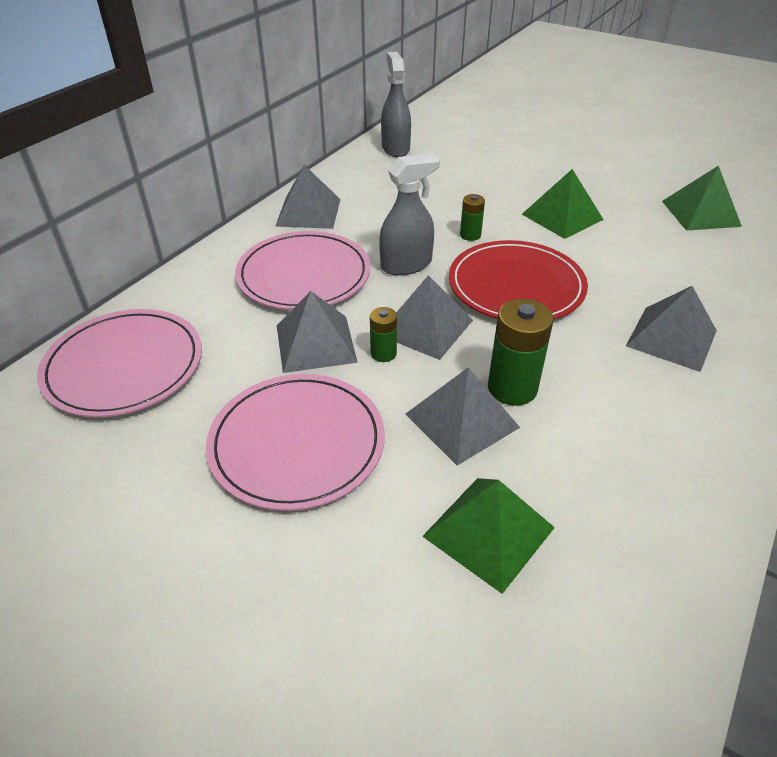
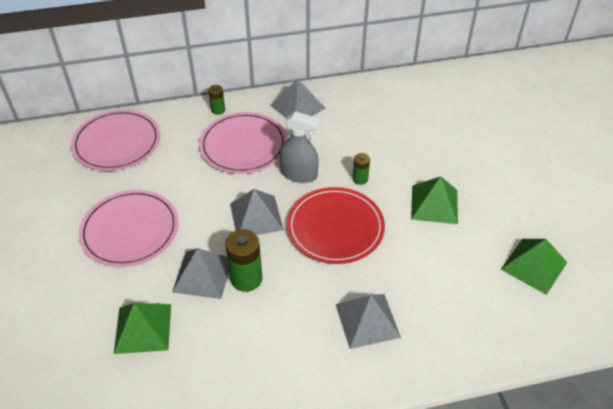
camera: 45 degrees right, 5 degrees up
grey pyramid [277,291,358,373] -> none
green battery [370,307,397,362] -> green battery moved to [208,85,225,115]
grey spray bottle [381,52,411,157] -> none

